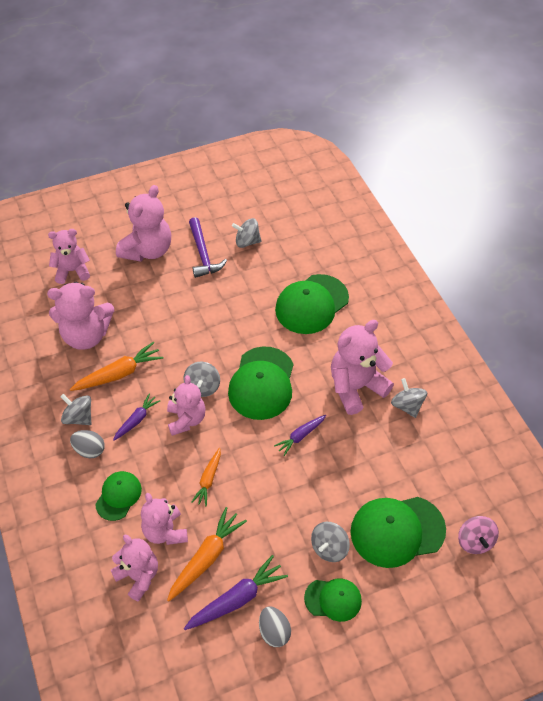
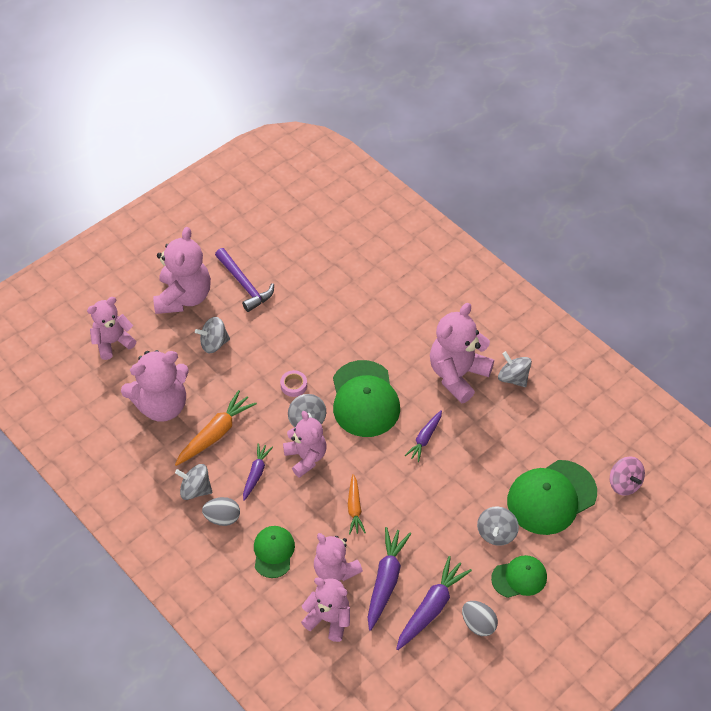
camera: 20 degrees left, 0 degrees up
orange carrot [167,507,247,602] -> purple carrot [368,527,411,631]
grey spinning top [232,218,262,248] -> grey spinning top moved to [195,317,230,353]
green cap [275,274,349,334] -> none
none -> pink tape [280,370,307,397]

